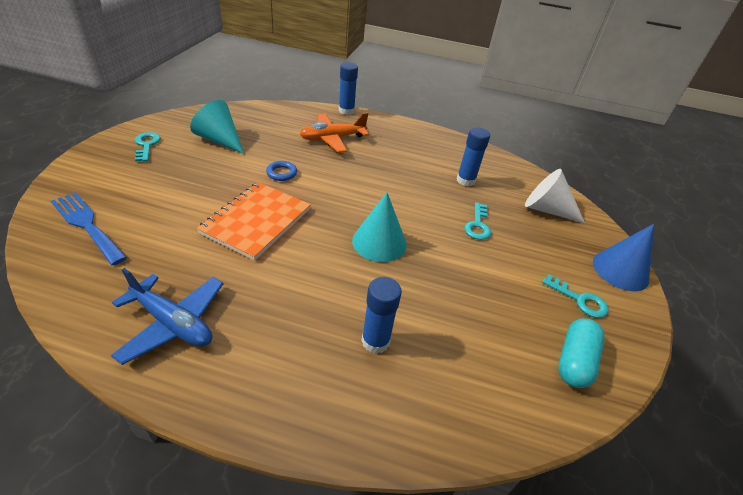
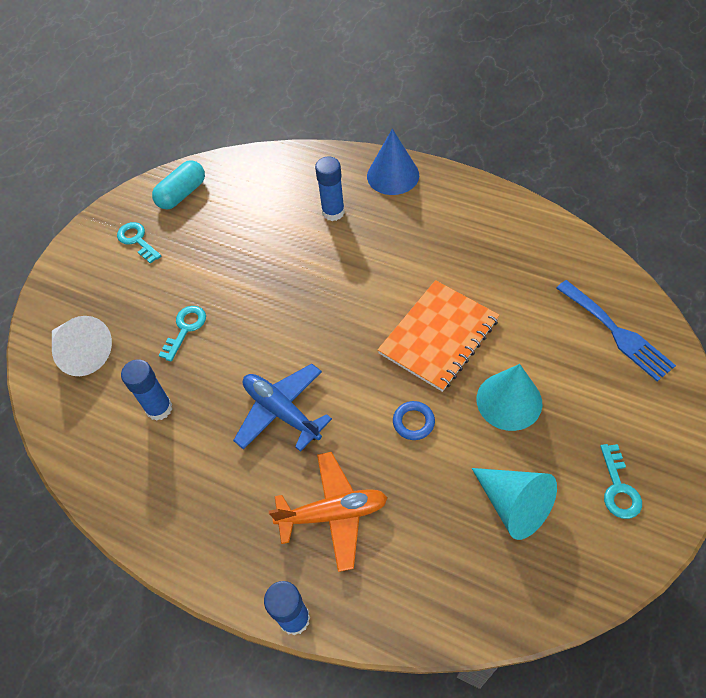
camera: 160 degrees left, 15 degrees up
blue plane [111,268,223,365] -> blue plane moved to [233,364,332,452]
turquoise cone [352,192,407,262] -> turquoise cone moved to [477,364,542,431]
blue cone [593,224,654,291] -> blue cone moved to [367,129,419,195]

